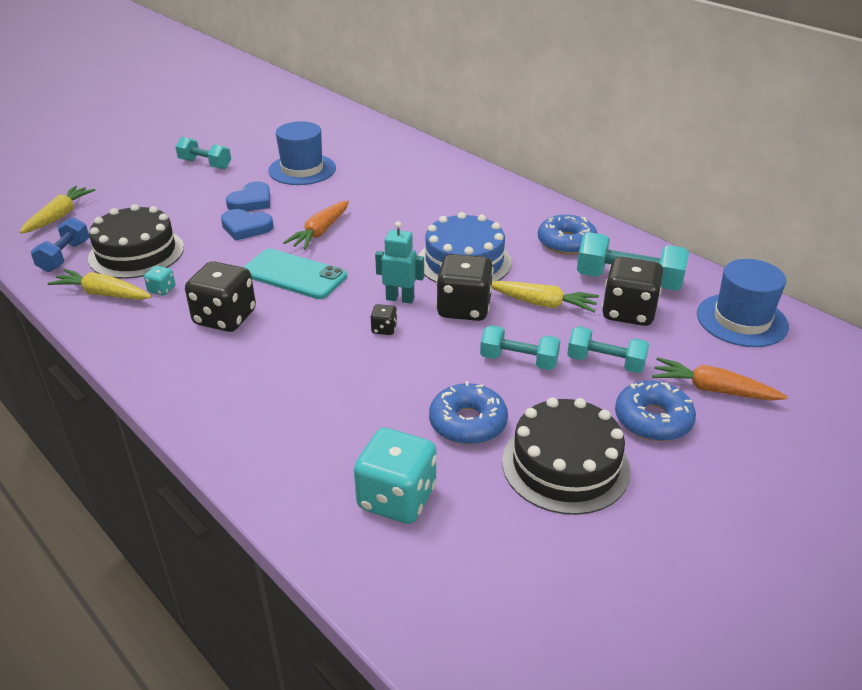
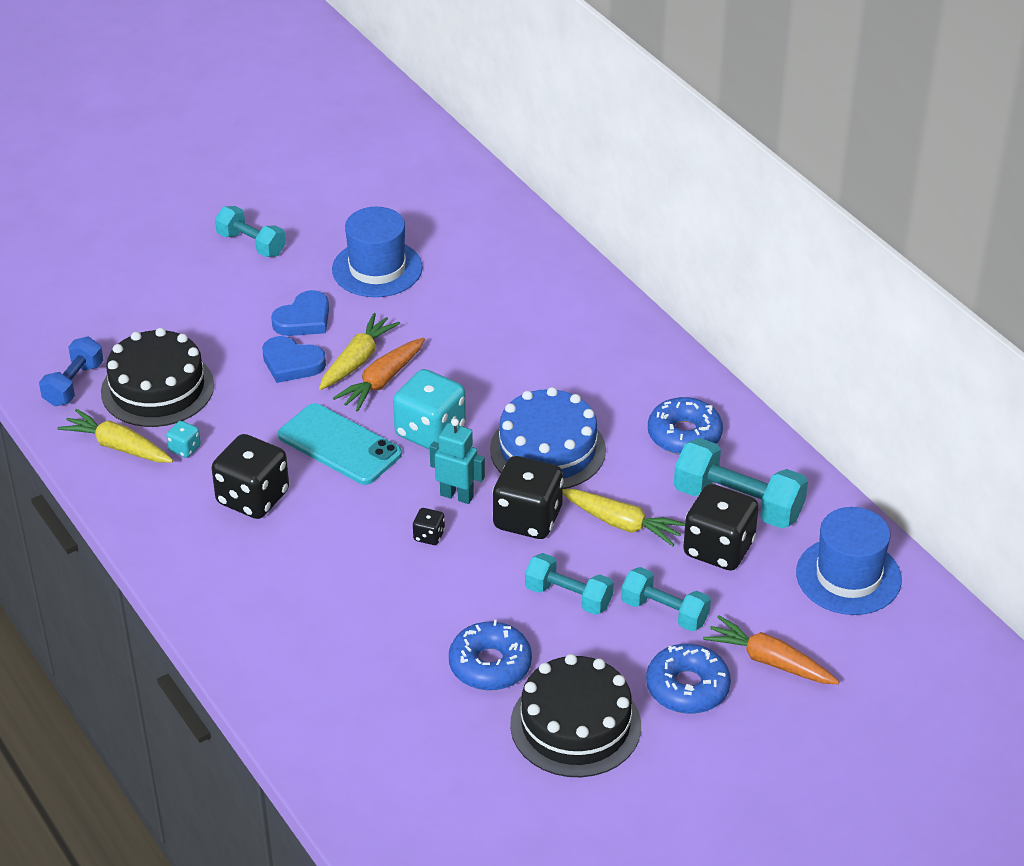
camera: 10 degrees right, 5 degrees up
yellow carrot [20,186,95,234] -> yellow carrot moved to [319,313,400,390]
turquoise dice [354,428,437,524] -> turquoise dice moved to [393,369,466,450]

